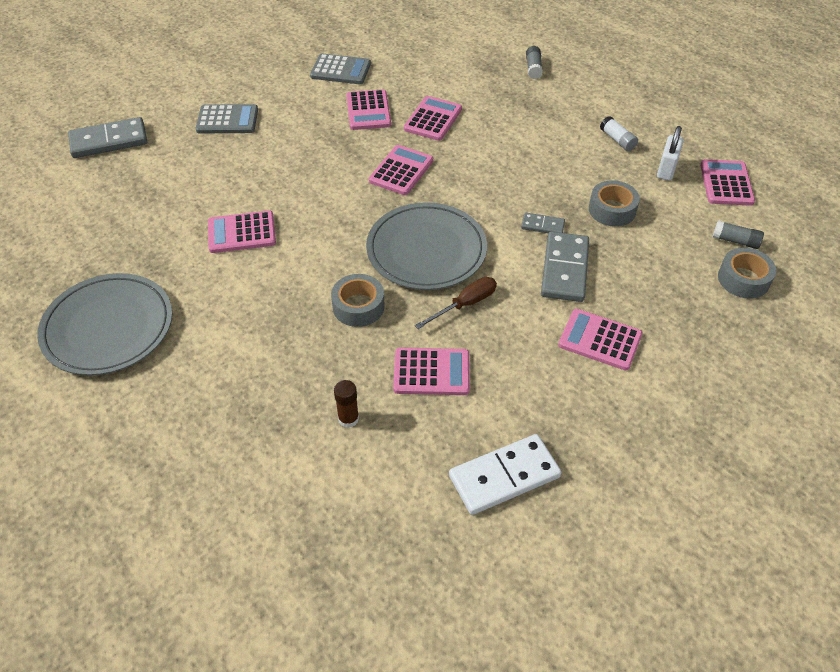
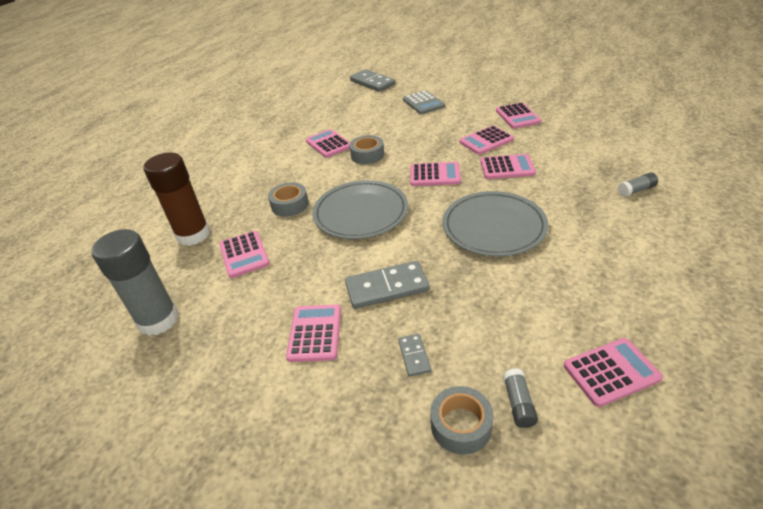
camera: 70 degrees right, 10 degrees down
grey plate [37,273,172,375] -> grey plate moved to [443,191,548,257]
grey calculator [310,53,371,84] -> pink calculator [496,103,541,129]
brown glue stick [334,380,359,428] -> brown glue stick [143,152,210,246], size x2.35
brown screwdriver [415,277,497,329] -> none
white domino [449,434,561,515] -> grey glue stick [91,229,179,336]
grey domino [521,213,565,233] -> grey domino moved to [398,334,431,376]
grey tape [589,180,640,227] -> grey tape moved to [349,135,384,164]
white glue stick [600,116,638,151] -> none
white padlock [657,126,684,181] -> none

